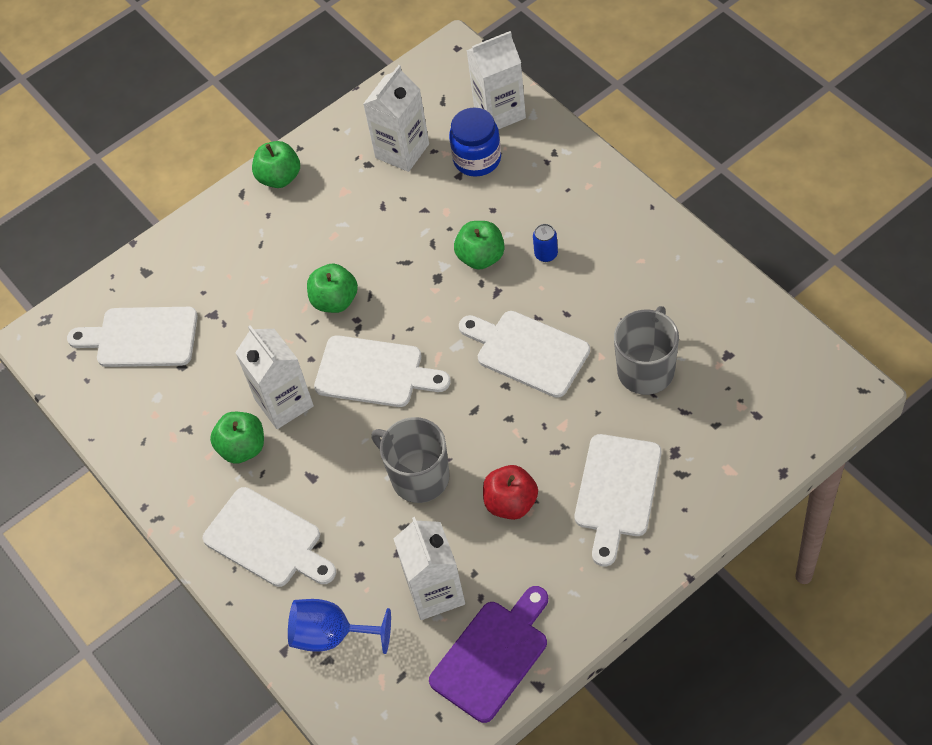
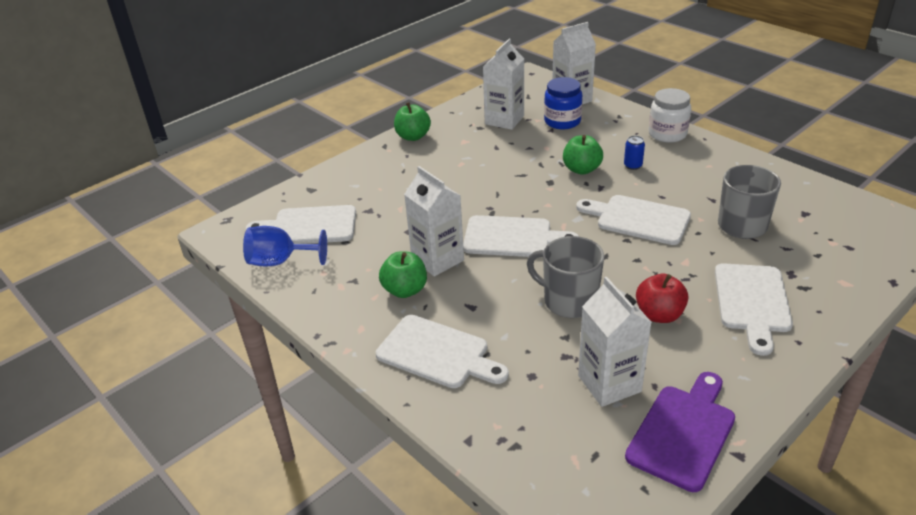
camera: 10 degrees left, 20 degrees down
blue goblet [288,599,391,654] -> blue goblet moved to [243,226,327,266]
green apple [307,264,358,313] -> none
none -> white jar [649,88,691,143]

